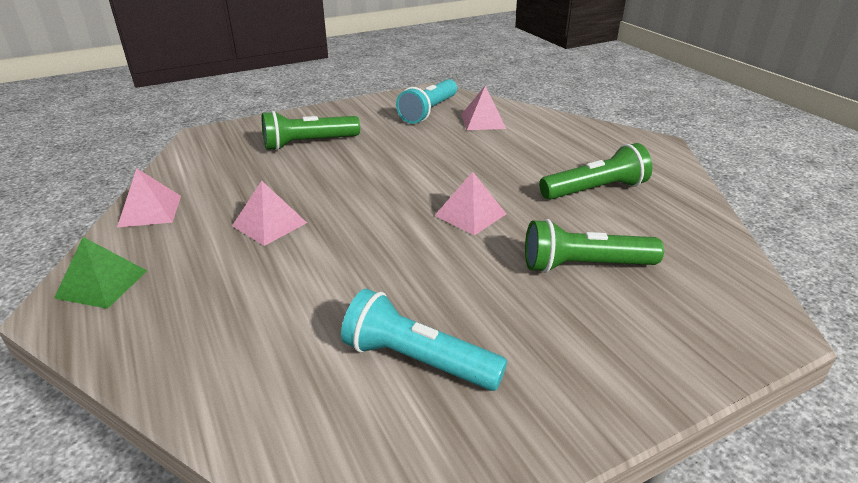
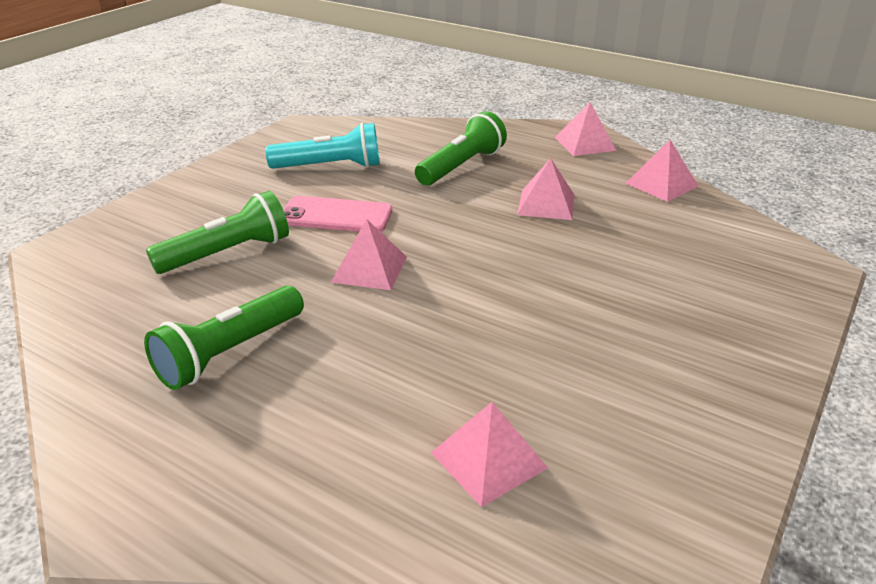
camera: 150 degrees right, 0 degrees up
green pyramid [54,237,147,309] -> pink pyramid [555,102,617,156]
green flashlight [262,111,360,151] -> green flashlight moved to [415,111,507,185]
turquoise flashlight [396,79,457,124] -> none
none -> pink phone [283,196,392,232]

